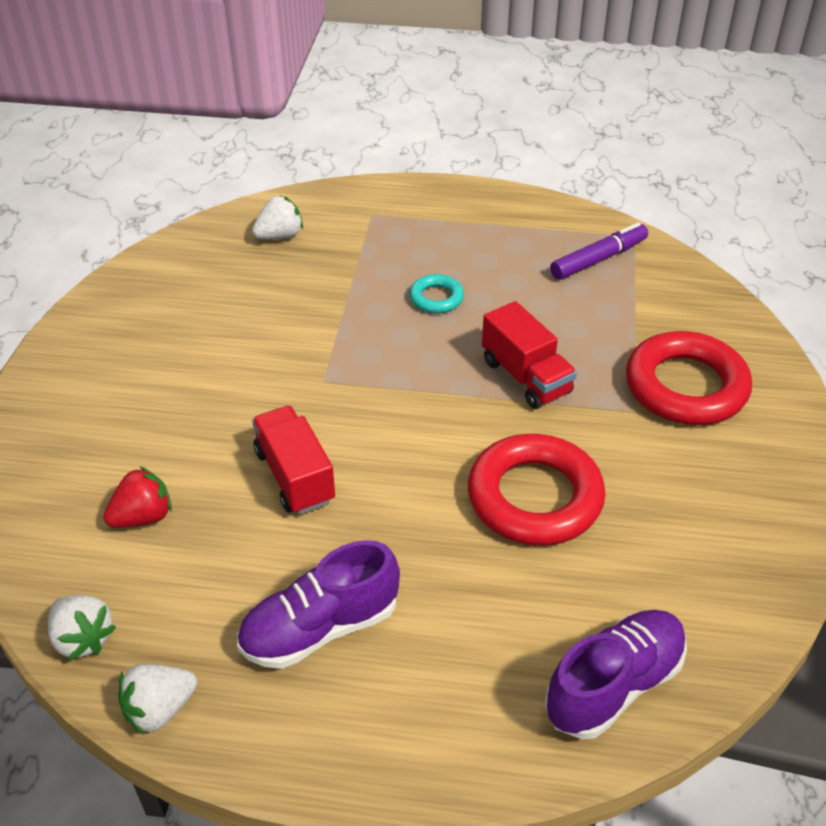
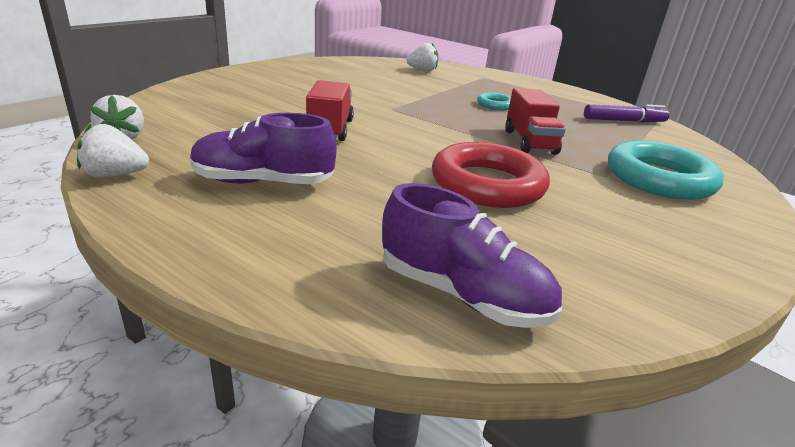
camera: 25 degrees right, 15 degrees down
red strawberry [104,466,172,528] -> none
purple shoe [545,610,687,739] -> purple shoe turned 45 degrees clockwise [382,183,562,328]
red ring [626,331,752,425] -> turquoise ring [608,140,724,200]

